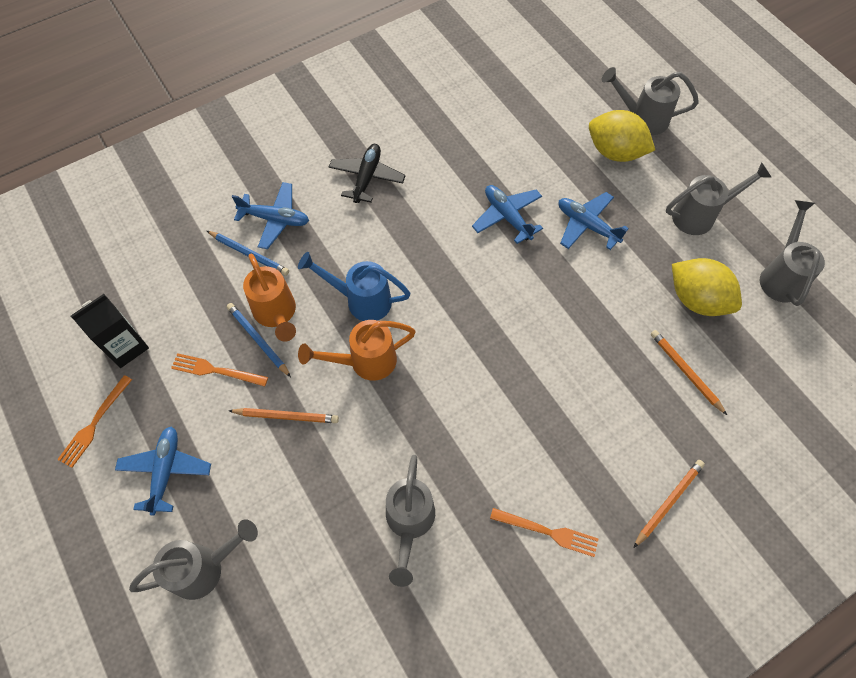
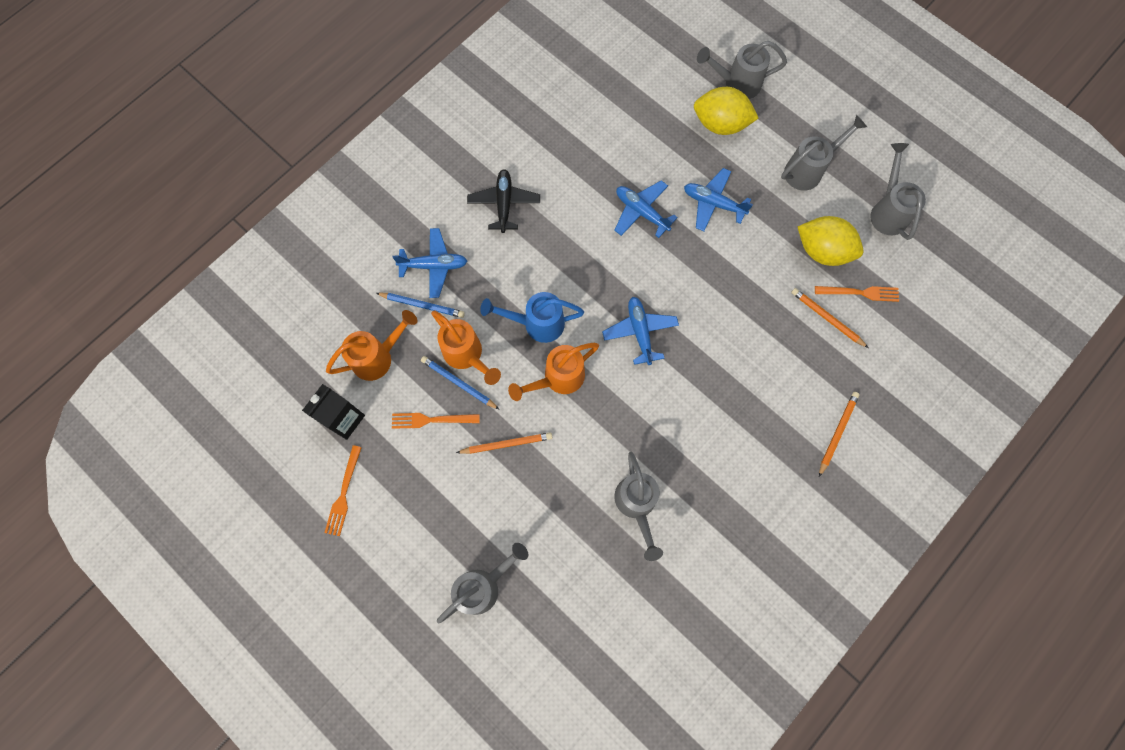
camera: 15 degrees left, 10 degrees up
blue plane [115,426,211,516] -> blue plane moved to [602,297,679,365]
orange fork [490,508,598,557] -> orange fork moved to [815,286,899,302]
none -> orange watering can [326,310,418,381]

